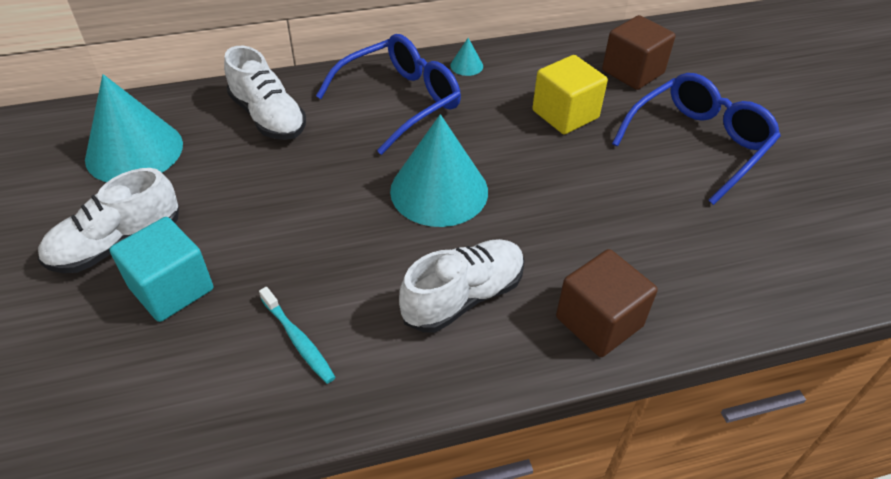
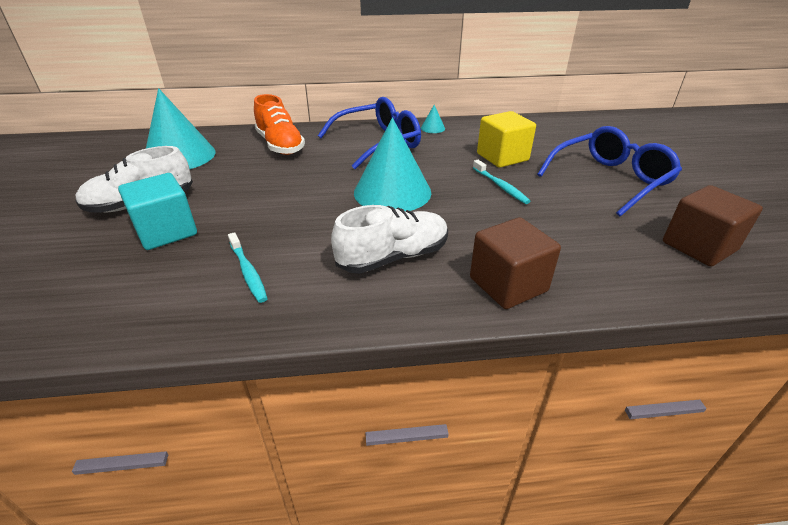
camera: 10 degrees right, 10 degrees down
white shoe [224,46,306,140] -> orange shoe [254,94,305,155]
brown cube [602,15,675,90] -> brown cube moved to [663,185,763,266]
none -> turquoise toothbrush [473,160,530,204]

